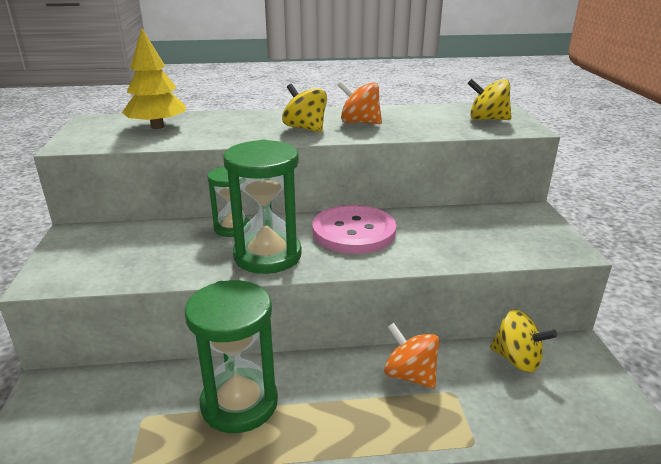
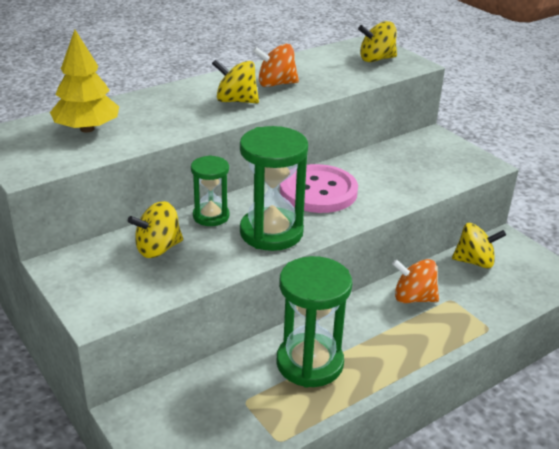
camera: 30 degrees left, 5 degrees up
none -> yellow spinning top [128,201,183,258]

